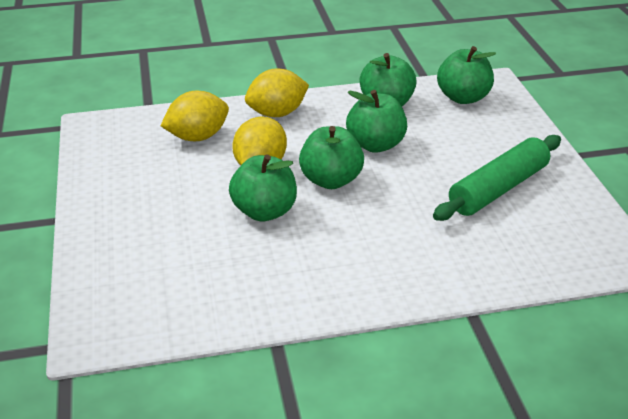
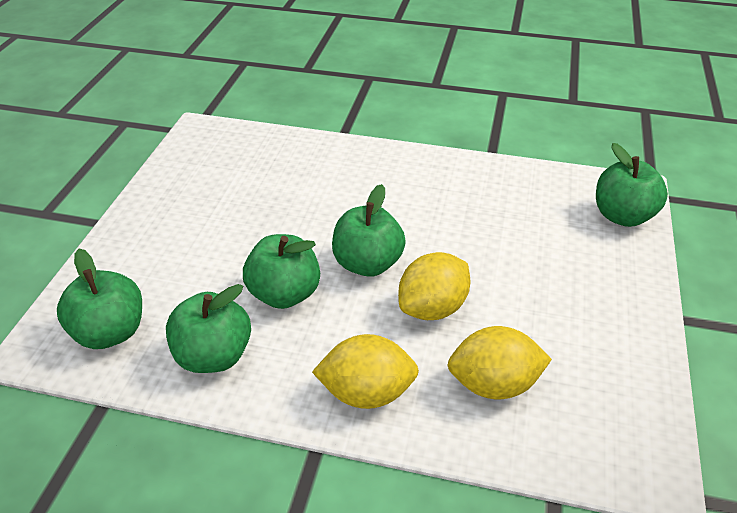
camera: 155 degrees left, 5 degrees up
green apple [229,154,297,221] -> green apple moved to [596,143,668,227]
green rolling pin [433,135,561,221] -> none

